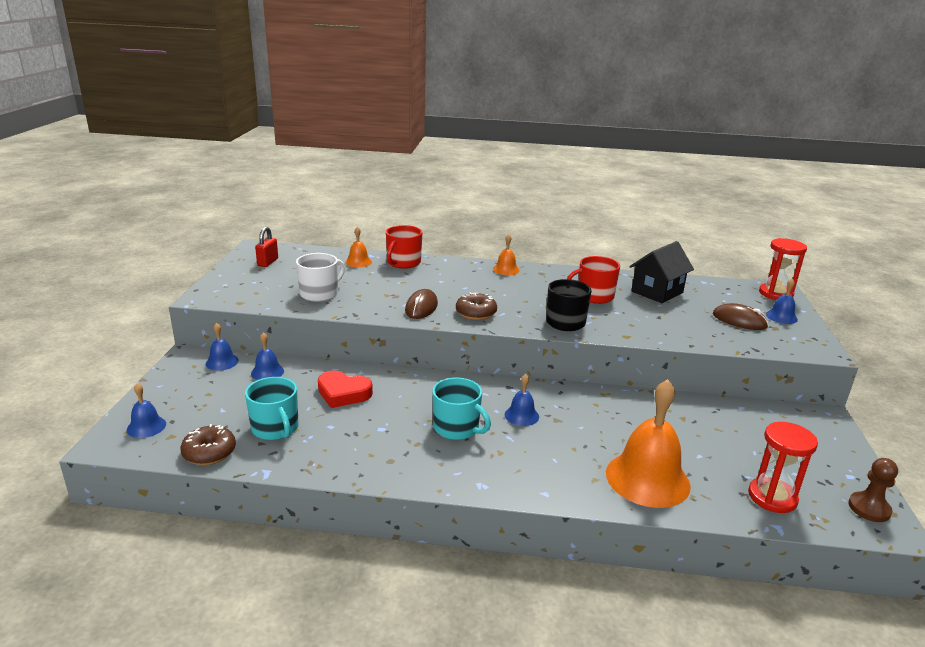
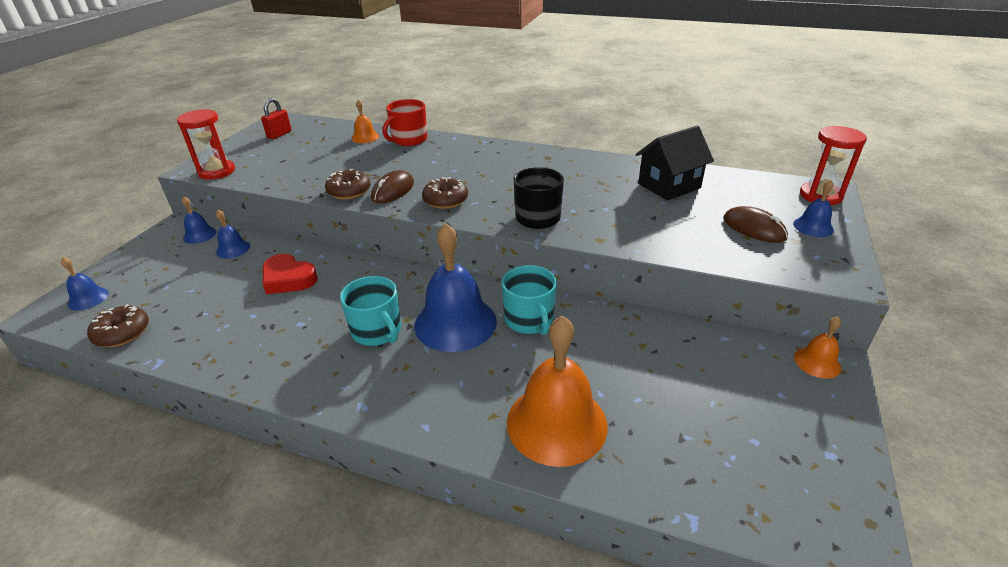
camera: 15 degrees right, 10 degrees up
turquoise mug [245,377,299,440] -> turquoise mug moved to [502,265,557,335]
white mug [296,253,345,302] -> none
orange bell [493,234,520,275] -> orange bell moved to [794,317,841,378]
blue bell [505,374,539,426] -> blue bell [414,223,497,352], size x2.12
red mug [567,256,620,304] -> none
red hourglass [748,422,818,513] -> red hourglass moved to [177,109,235,180]
brown pawn [848,458,898,522] -> none
none -> brown donut [325,169,370,200]

